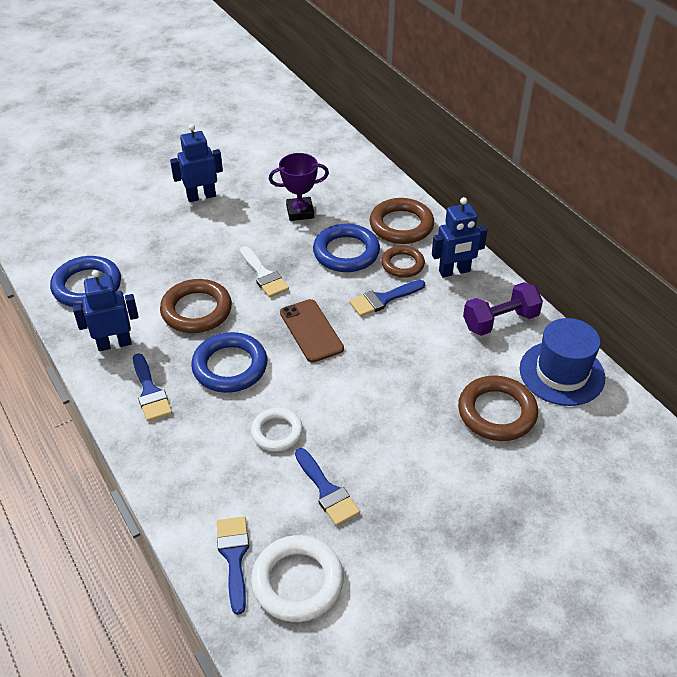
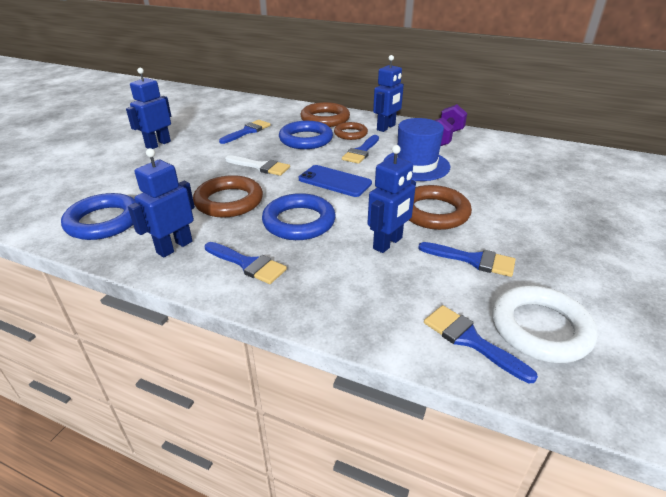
camera: 35 degrees left, 10 degrees down
white ring [251,408,303,452] -> blue robot [368,145,416,253]
purple trophy [269,153,329,221] -> blue brush [219,120,270,144]
brown phone [280,299,344,363] -> blue phone [299,165,372,197]
brown ring [458,376,538,441] -> brown ring moved to [409,185,472,230]
blue hat [520,318,605,406] -> blue hat moved to [384,118,450,181]

